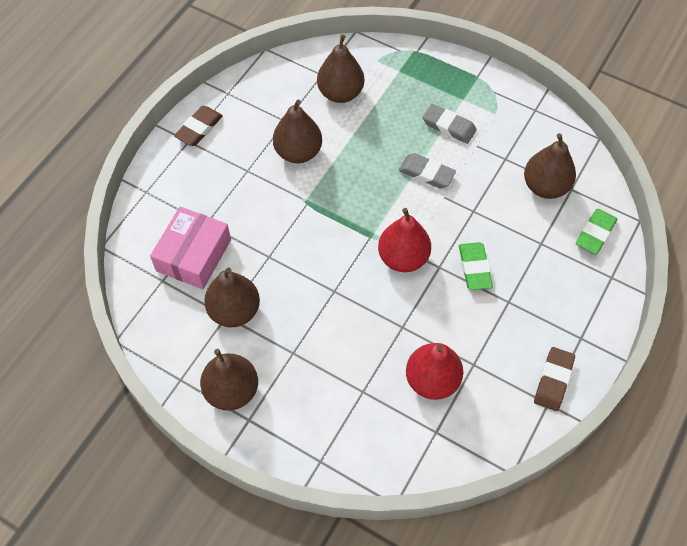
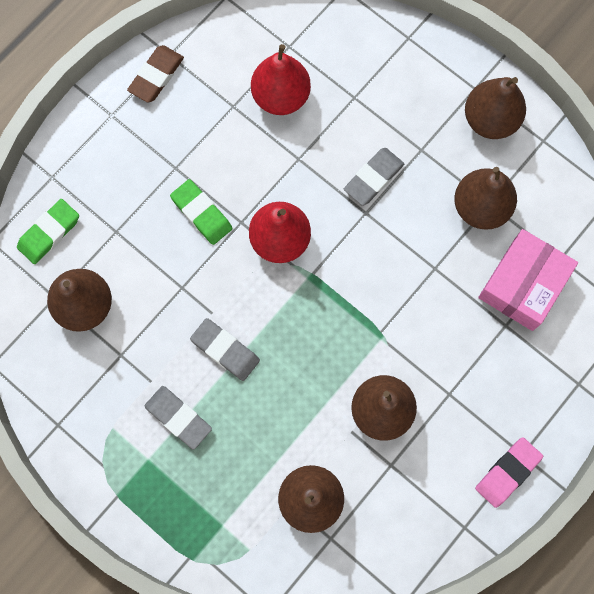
camera: 170 degrees left, 15 degrees up
brown eraser [174,106,223,146] -> pink eraser [475,437,543,508]
green eraser [459,242,493,290] -> green eraser turned 45 degrees counterclockwise [170,179,233,245]
none -> grey eraser [344,148,404,206]

